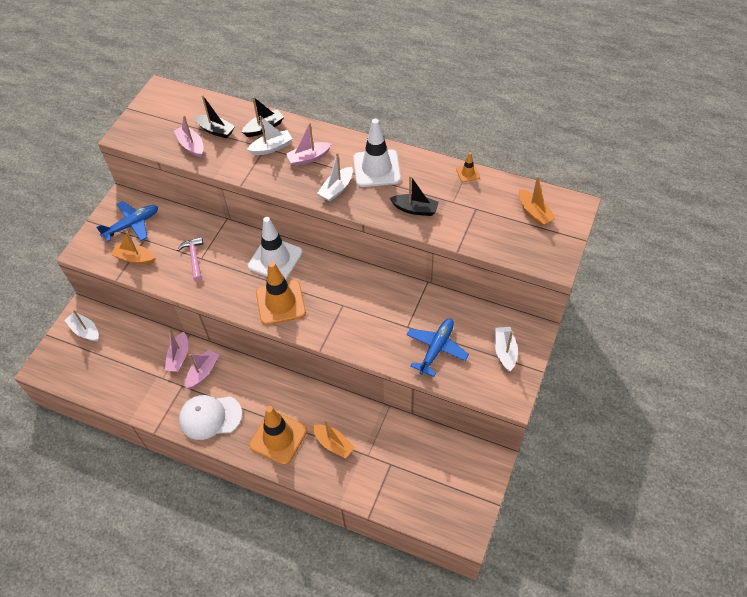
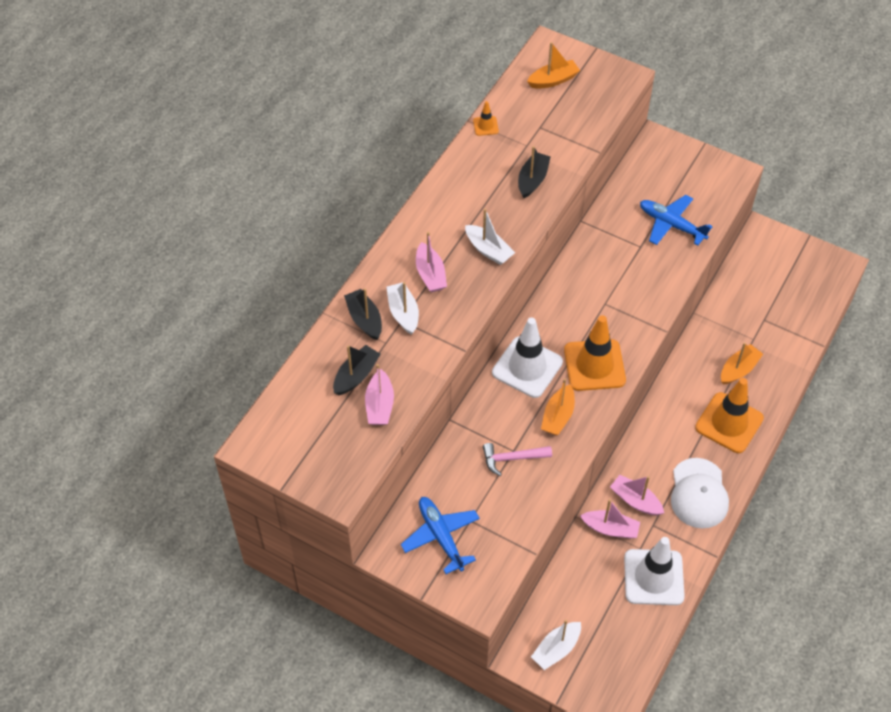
camera: 85 degrees left, 0 degrees up
orange boat [111,231,156,264] -> orange boat moved to [541,379,575,435]
pink boat [174,115,204,158] -> pink boat turned 60 degrees counterclockwise [365,364,394,425]
white traffic cone [353,119,401,187] -> white traffic cone moved to [624,537,685,605]
white boat [495,327,518,372] -> none

